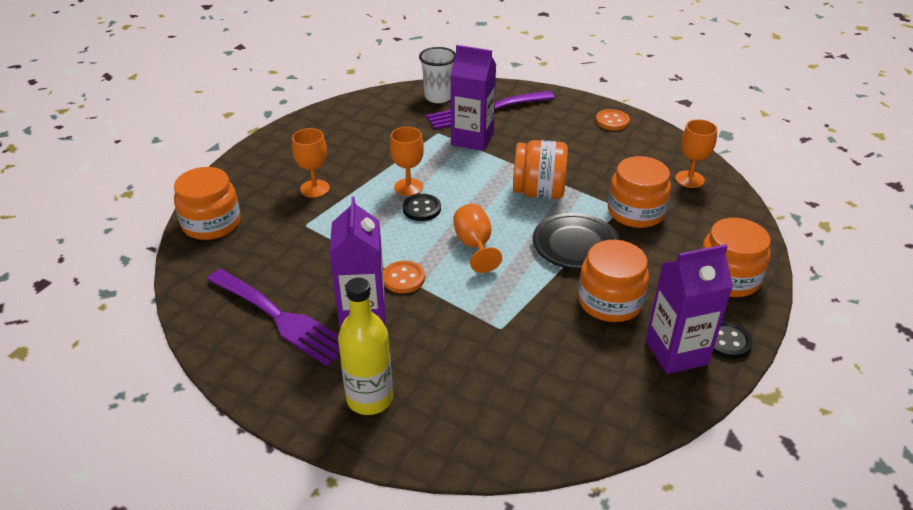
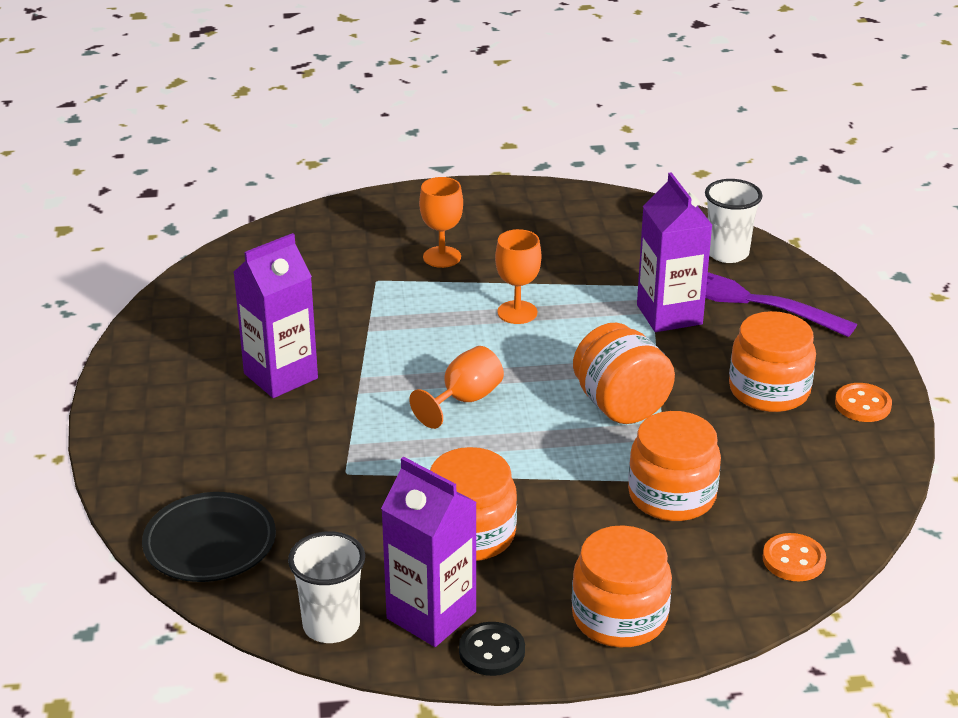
camera: 55 degrees right, 5 degrees down
orange jar [174,167,241,240] -> orange jar moved to [729,311,816,412]
purple fork [207,269,340,367] -> none
yellow bottle [338,278,393,415] -> none
orange button [383,261,425,293] -> orange button moved to [763,533,826,581]
black button [403,194,441,221] -> none
black plate [533,213,620,270] -> black plate moved to [142,492,276,582]
orange goblet [675,119,717,188] -> none
none -> white cup [288,531,365,643]

